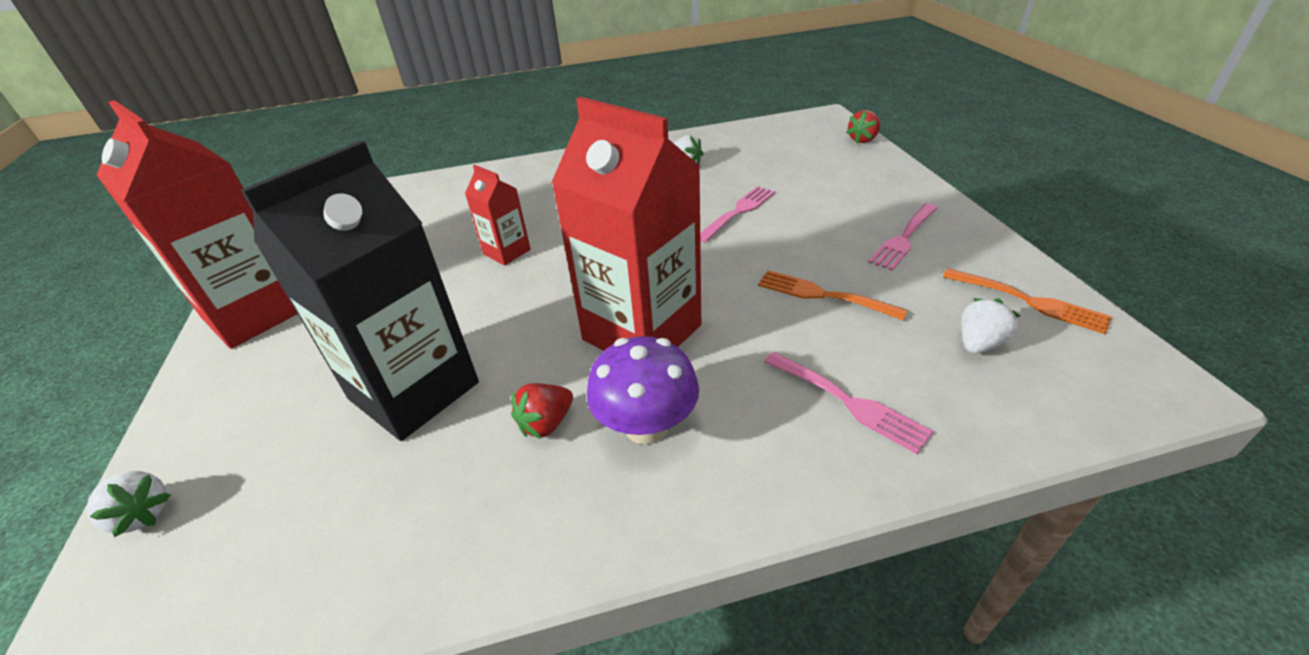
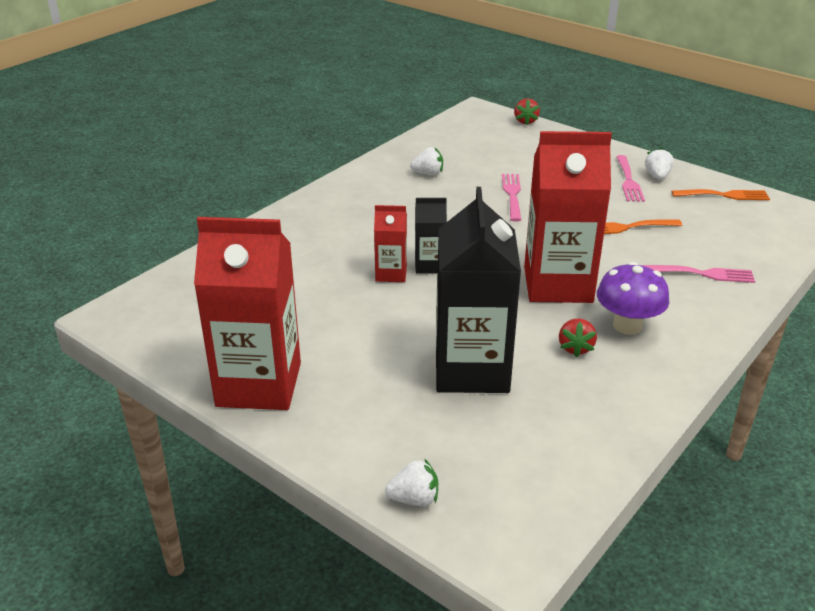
camera: 40 degrees left, 5 degrees down
white strawberry [962,298,1020,354] -> white strawberry moved to [645,147,674,180]
none -> black carton [415,198,447,274]

